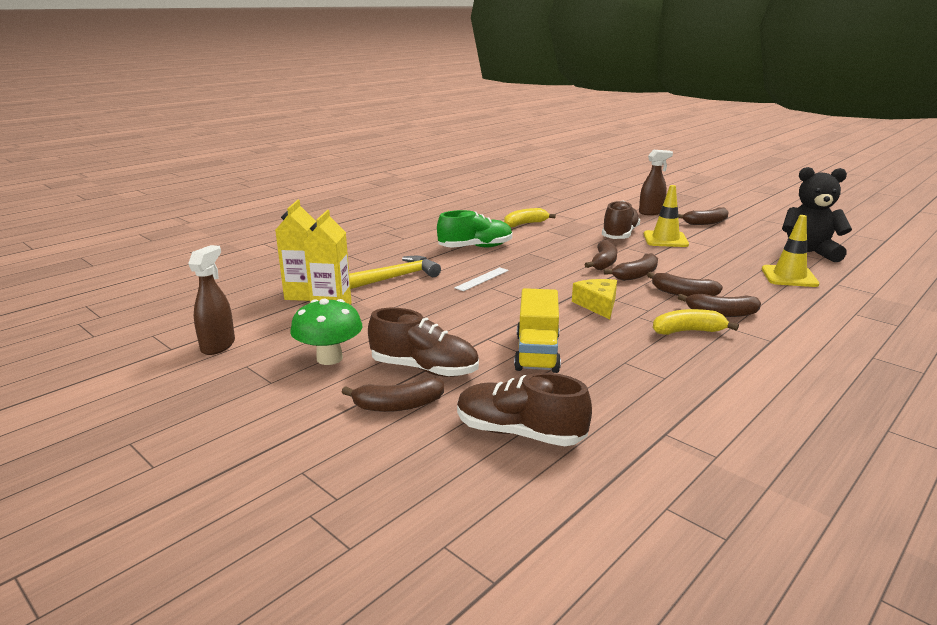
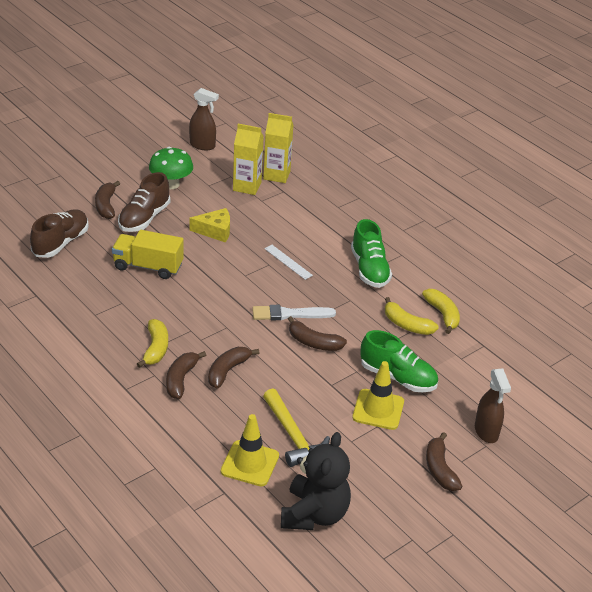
camera: 95 degrees right, 15 degrees up
yellow hammer [349,256,441,289] -> yellow hammer moved to [263,388,330,467]
yellow cheese [572,279,617,319] -> yellow cheese moved to [189,208,230,242]
brown shoe [602,201,640,239] -> green shoe [361,330,438,392]
brown banana [604,253,658,281] -> none
none -> white brush [252,305,336,320]
none -> yellow banana [385,297,439,335]

